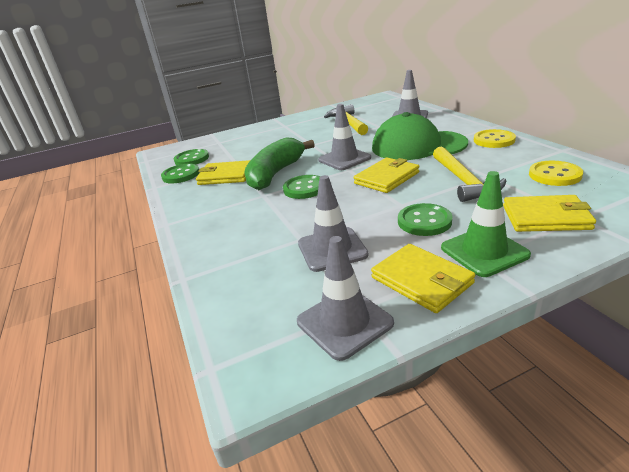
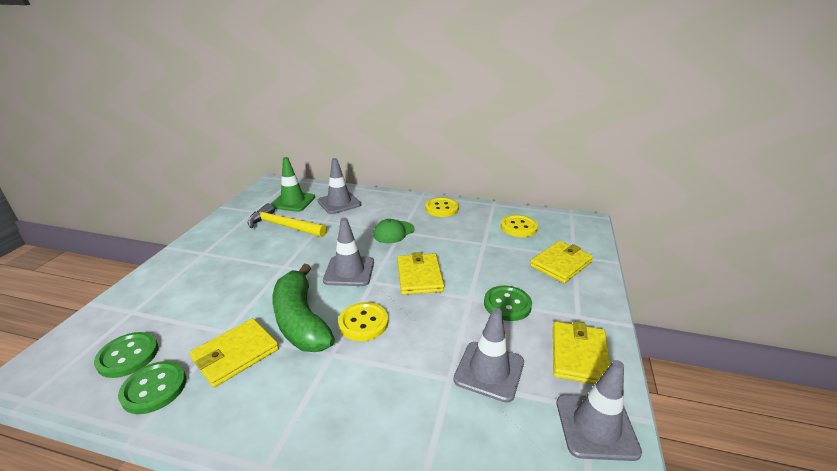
camera: 55 degrees left, 0 degrees up
green button [283,175,320,199] -> yellow button [338,302,388,341]
yellow wallet [371,244,475,313] -> yellow wallet turned 75 degrees counterclockwise [553,321,611,385]
green cap [372,112,468,160] -> green cap [373,219,415,243], size x0.49
yellow hammer [433,147,507,202] -> none
green traffic cone [441,171,531,277] -> green traffic cone moved to [271,157,315,212]

